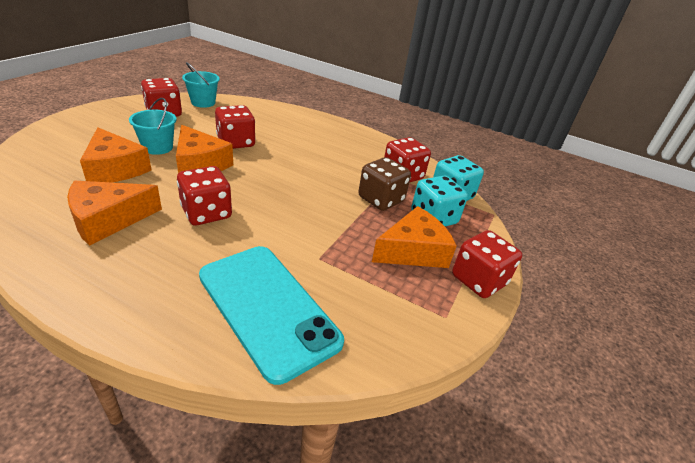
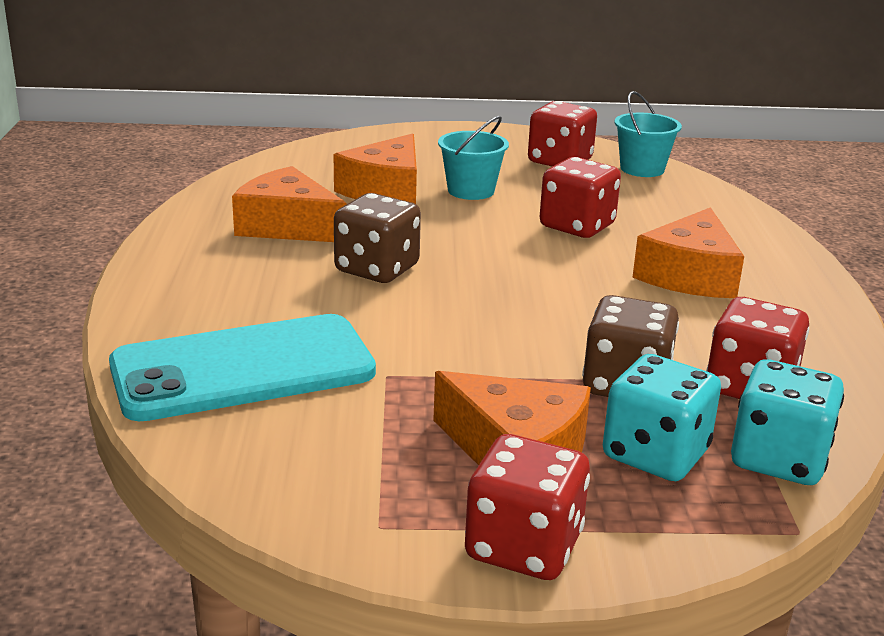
camera: 65 degrees right, 10 degrees down
orange cheese [176,125,233,173] -> orange cheese moved to [632,207,744,298]
red dice [177,166,232,225] -> brown dice [334,193,421,283]
turquoise phone [199,246,344,385] -> turquoise phone turned 45 degrees clockwise [109,314,376,421]

